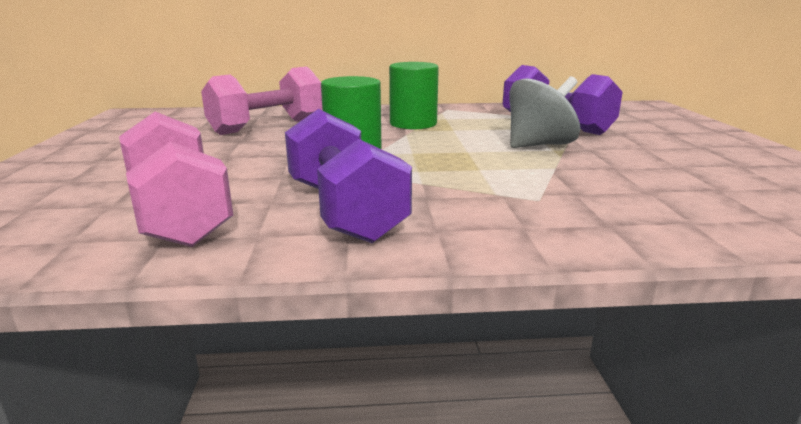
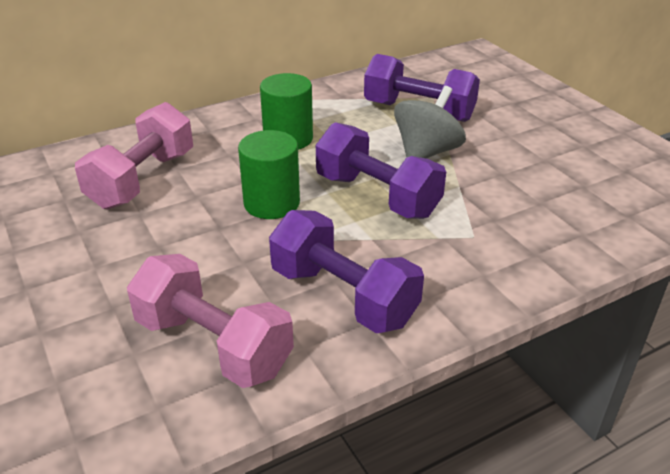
camera: 25 degrees left, 15 degrees up
none -> purple dumbbell [316,122,446,219]

